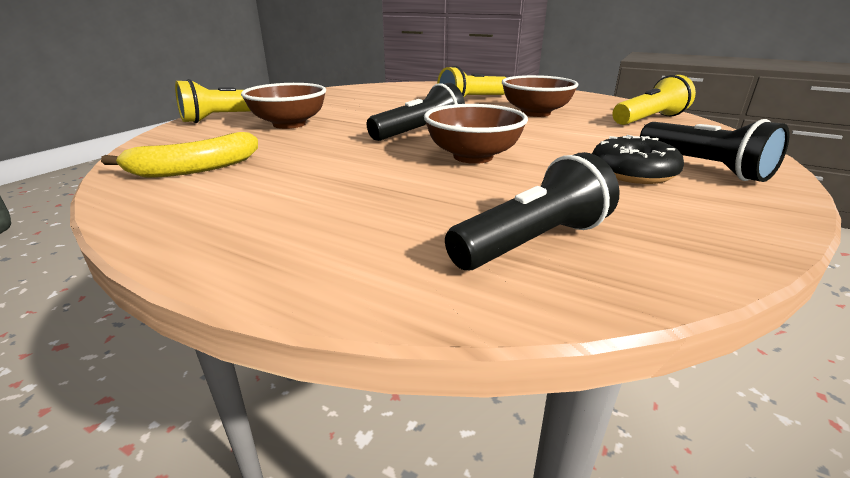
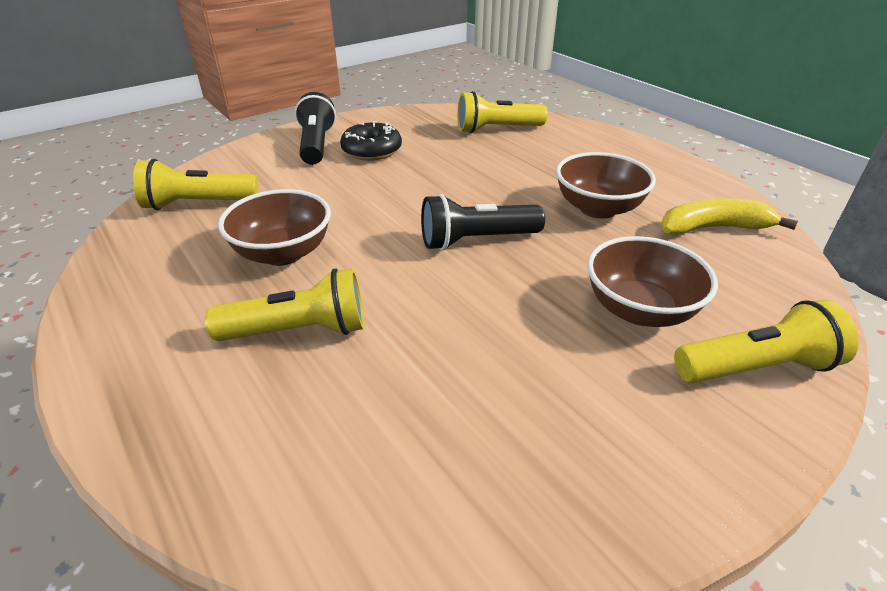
camera: 155 degrees left, 10 degrees up
brown bowl [424,104,528,164] -> brown bowl moved to [556,152,656,219]
black flashlight [445,152,620,270] -> yellow flashlight [457,91,548,133]

